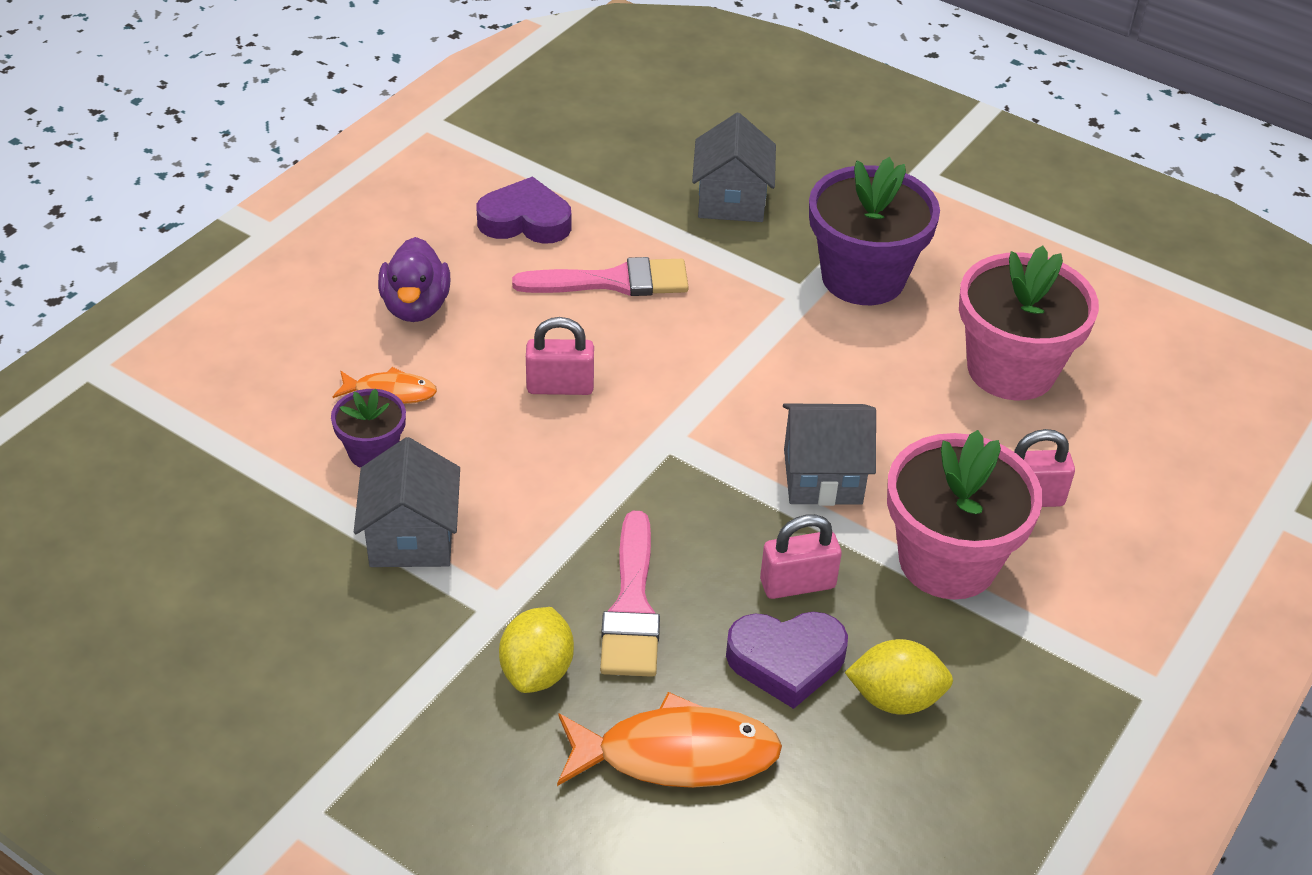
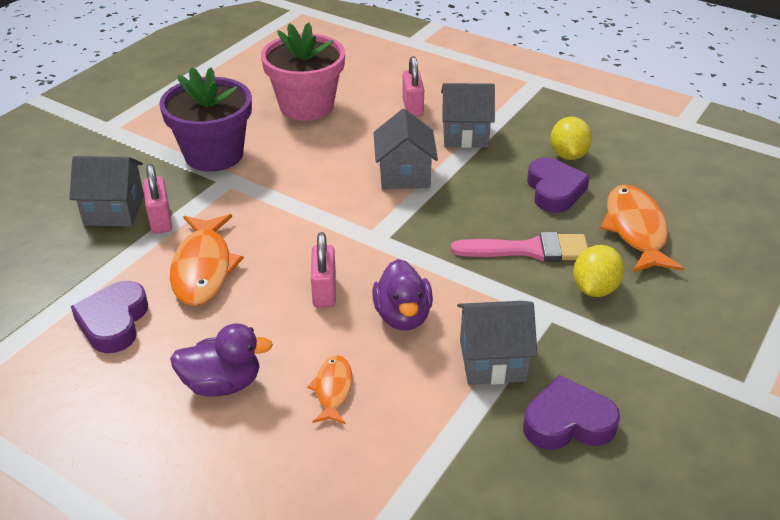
camera: 90 degrees left, 5 degrees down
purple flower pot [331,389,406,468] -> none
yellow lemon [499,607,574,693] -> yellow lemon turned 75 degrees counterclockwise [573,245,624,297]
pink brush [512,257,689,296] -> orange fish [170,214,244,306]
pink padlock [760,514,842,599] -> pink padlock moved to [143,164,172,234]
pink flower pot [887,430,1043,600] -> grey house [441,83,495,148]
none -> purple duck [372,259,433,331]
none -> purple heart [523,375,620,450]

